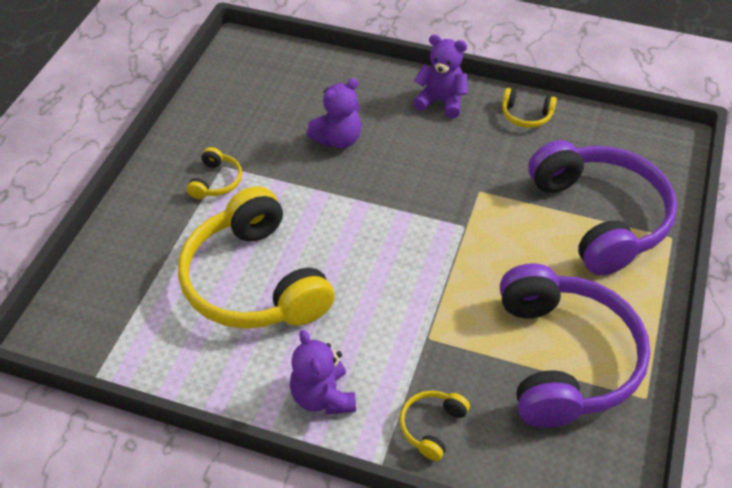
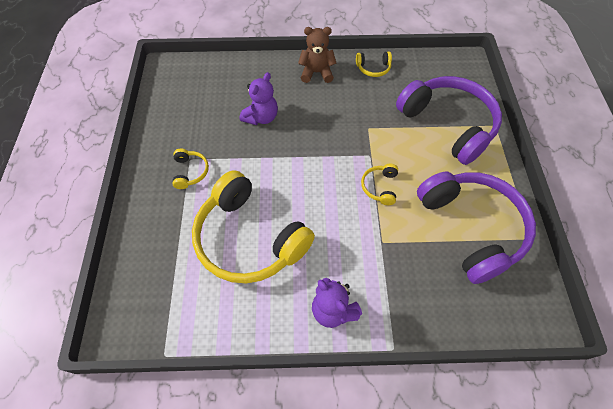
camera: 20 degrees left, 10 degrees up
yellow headphones [400,391,470,461] -> yellow headphones moved to [361,164,398,205]
purple teddy bear [413,35,468,118] -> brown teddy bear [298,27,337,83]

